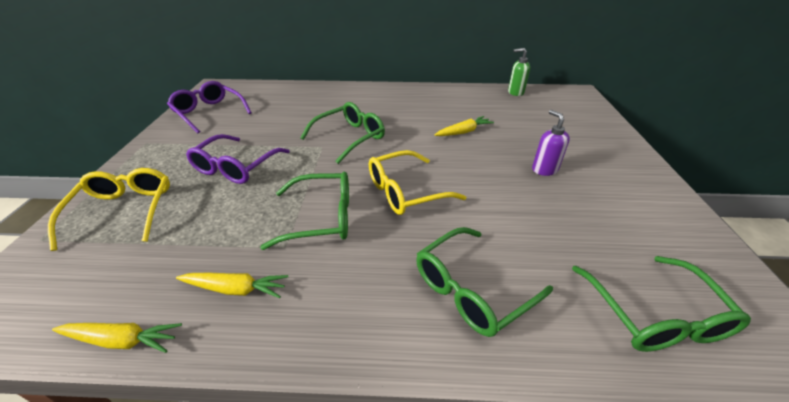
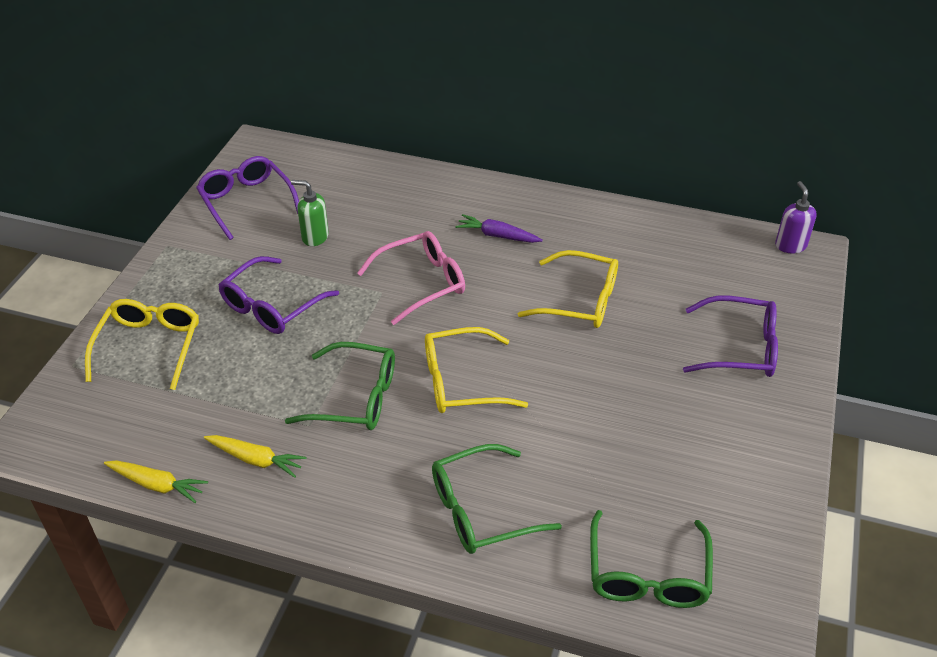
camera: 15 degrees right, 5 degrees up
green glasses [300,102,385,164] -> pink glasses [357,231,465,325]
yellow carrot [435,116,494,136] -> yellow glasses [518,250,618,328]
green soap dispenser [508,48,530,96] -> green soap dispenser moved to [291,180,329,246]
purple soap dispenser [532,110,570,176] -> purple soap dispenser moved to [775,181,817,253]
none -> purple carrot [455,214,543,243]
none -> purple glasses [683,295,778,377]

